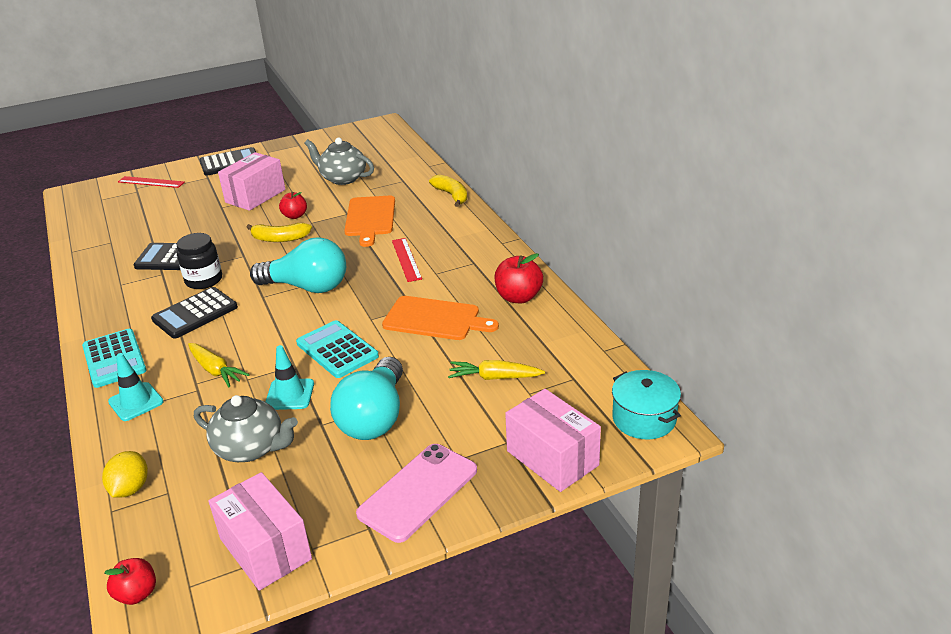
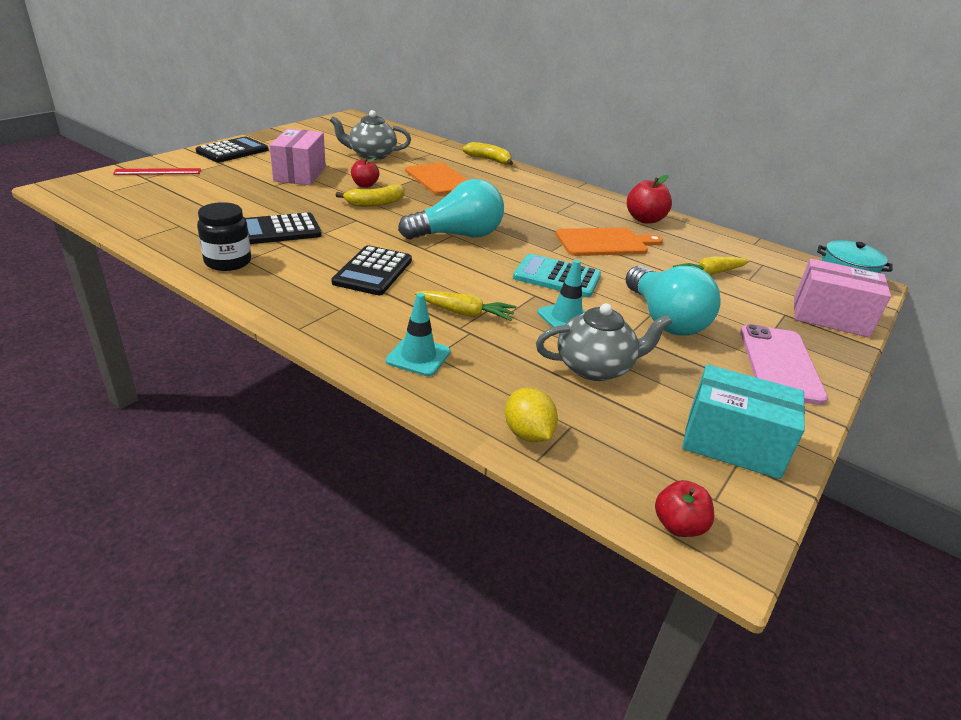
camera: 35 degrees left, 0 degrees up
turquoise calculator [82,329,147,388] -> none
black jar [177,233,222,289] -> black jar moved to [197,202,251,271]
pink box [208,472,312,591] -> turquoise box [682,364,805,479]
red ruler [392,238,422,282] -> none

